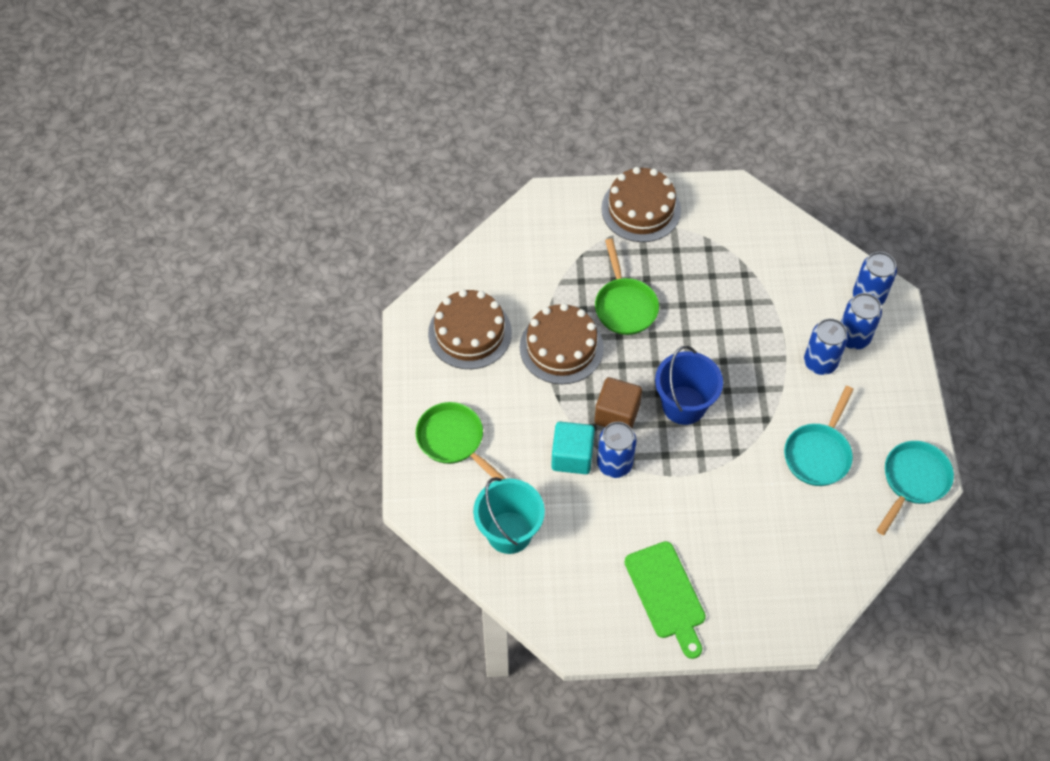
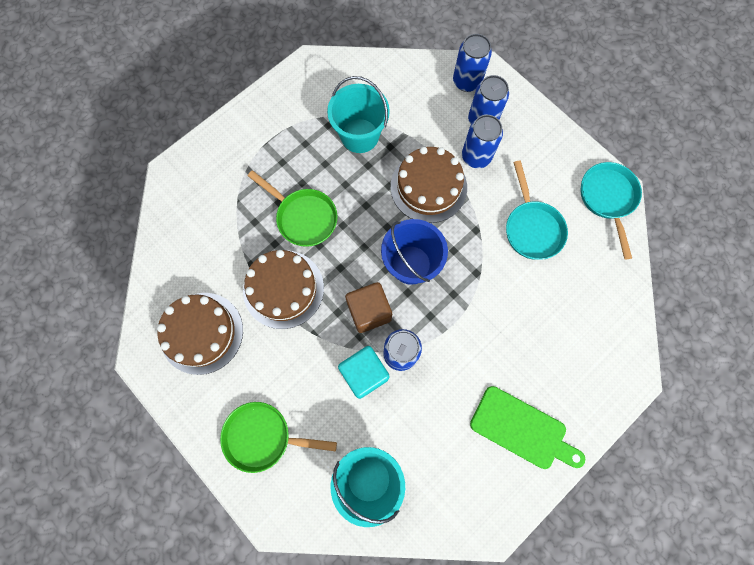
camera: 40 degrees left, 15 degrees up
brown cake [601,167,681,242] -> brown cake moved to [391,147,467,223]
none -> turquoise bucket [327,76,390,153]

